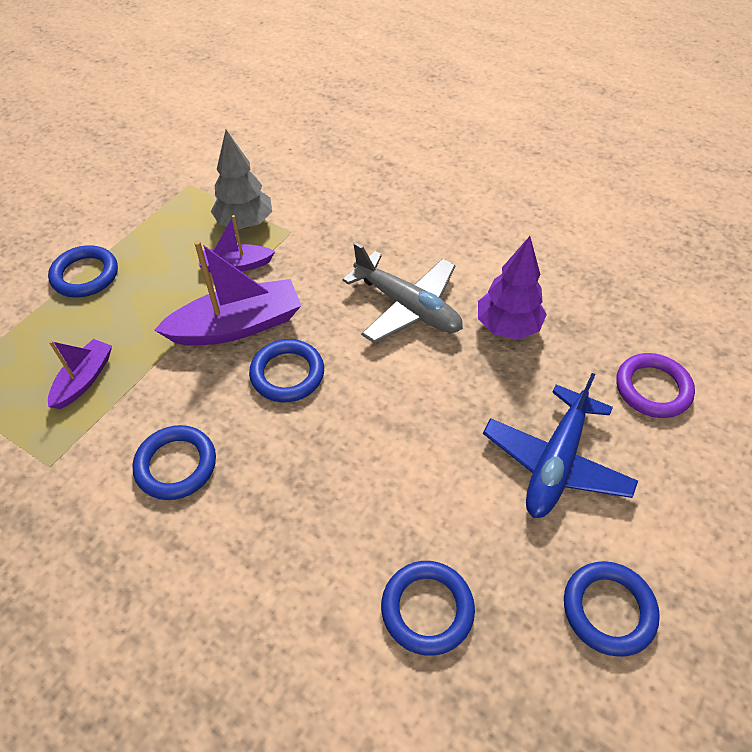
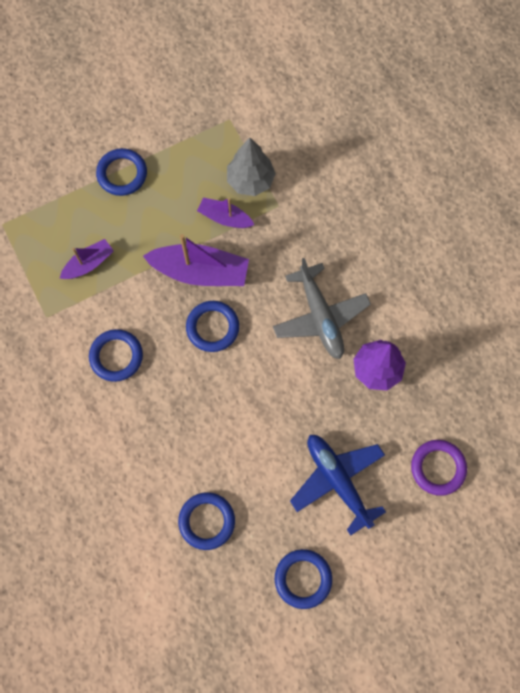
camera: 30 degrees right, 20 degrees up
blue plane [483,373,638,518] -> blue plane turned 90 degrees clockwise [290,435,386,536]

